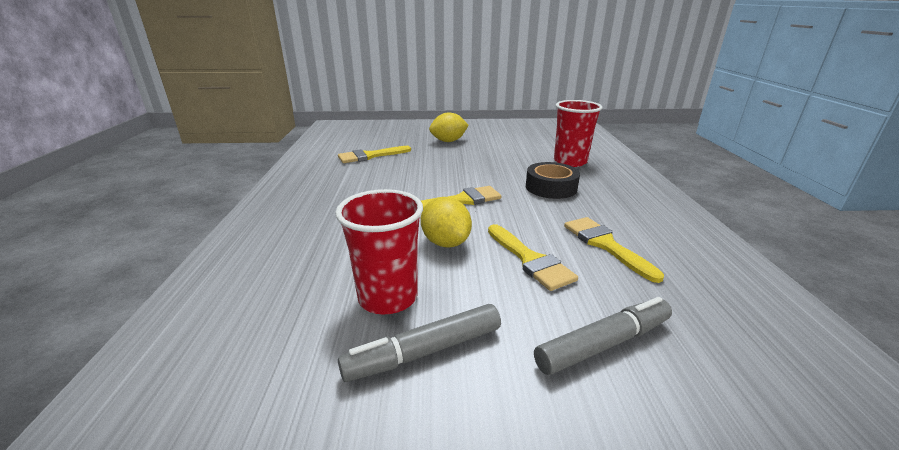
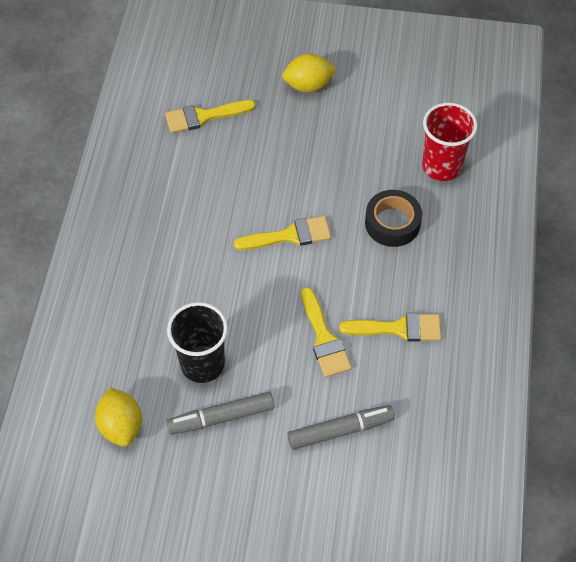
camera: 10 degrees right, 30 degrees up
red cup [335,189,423,315] -> black cup [167,302,228,383]
yellow lemon [421,197,472,248] -> yellow lemon moved to [95,387,142,447]
yellow brush [564,217,664,283] -> yellow brush turned 105 degrees clockwise [339,313,441,342]

